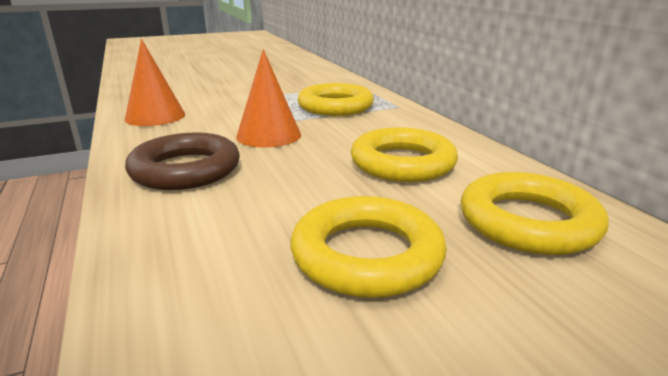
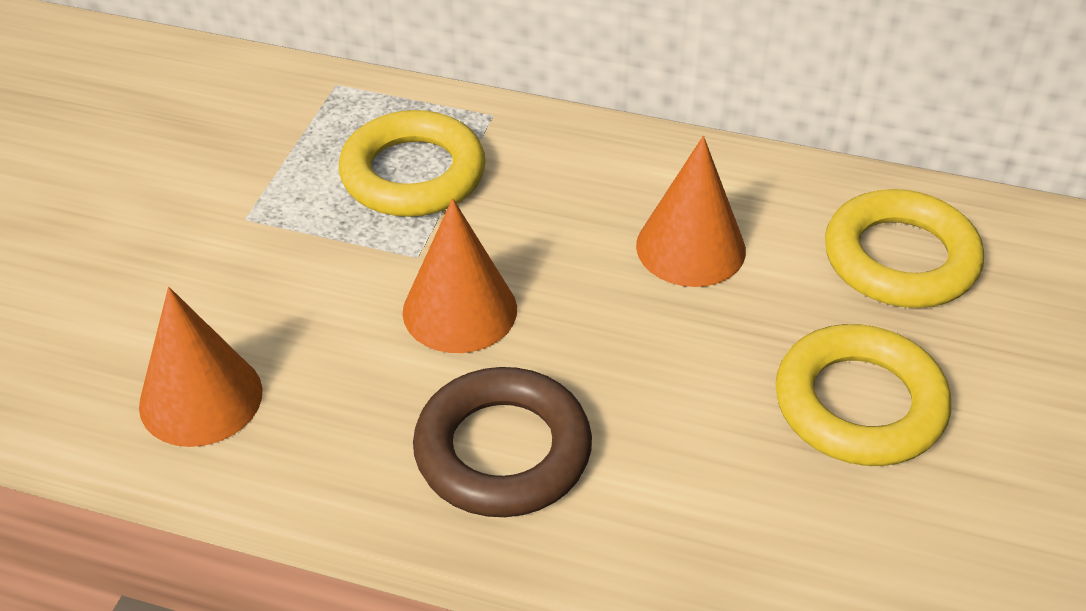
camera: 50 degrees left, 20 degrees up
yellow ring [351,127,458,182] -> orange cone [636,136,746,287]

